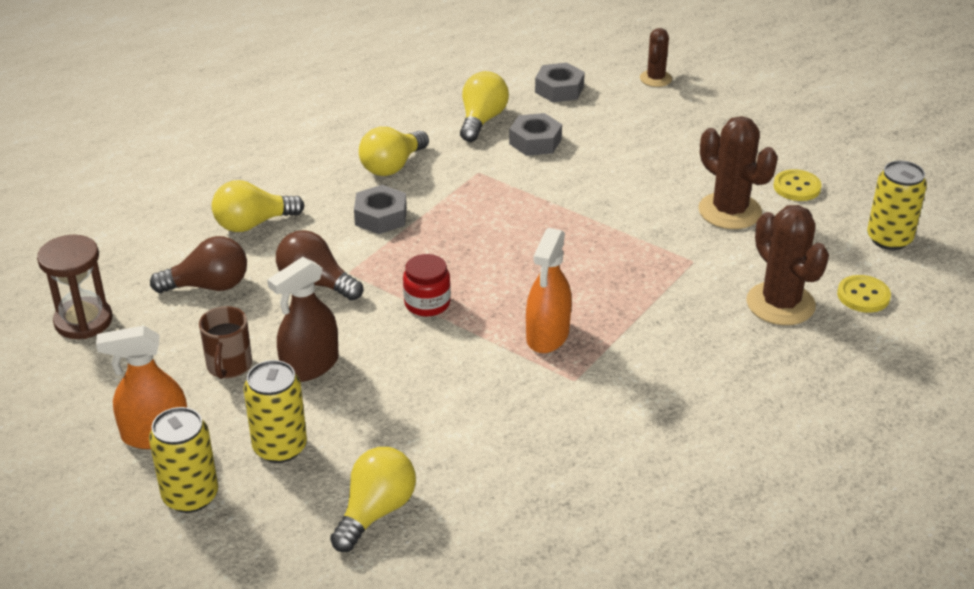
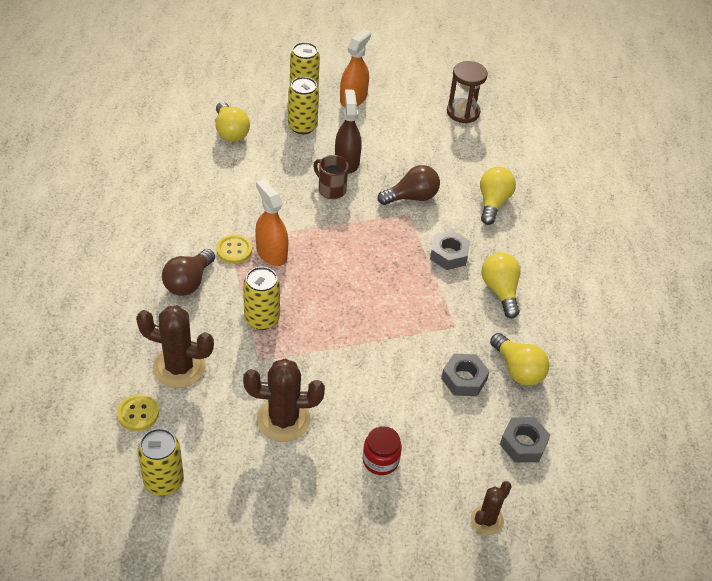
camera: 125 degrees right, 10 degrees up
brown light bulb [150,236,247,293] -> brown light bulb moved to [162,249,215,296]
brown mug [199,306,252,379] -> brown mug moved to [313,155,349,199]
red jar [403,254,451,317] -> red jar moved to [363,426,402,475]
brown cactus [640,28,672,87] -> brown cactus turned 75 degrees clockwise [471,481,512,535]
yellow button [773,169,822,201] -> yellow button moved to [216,235,252,264]
none -> yellow can [243,267,280,330]

